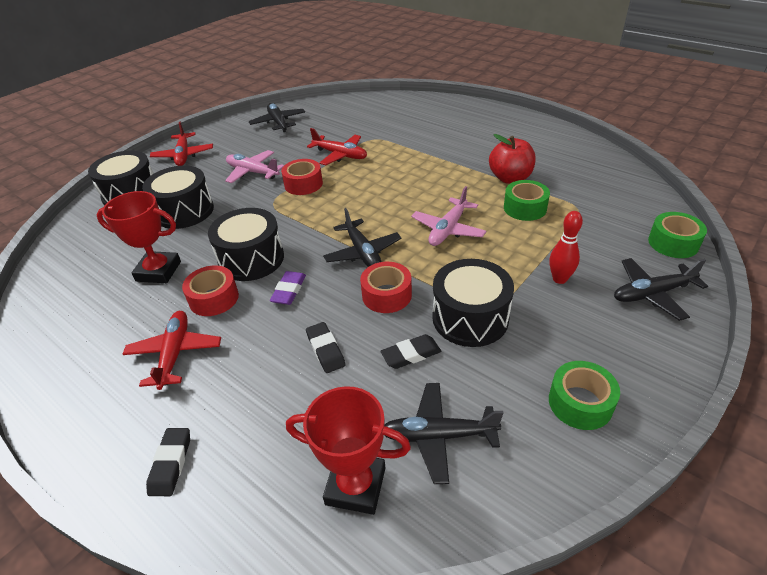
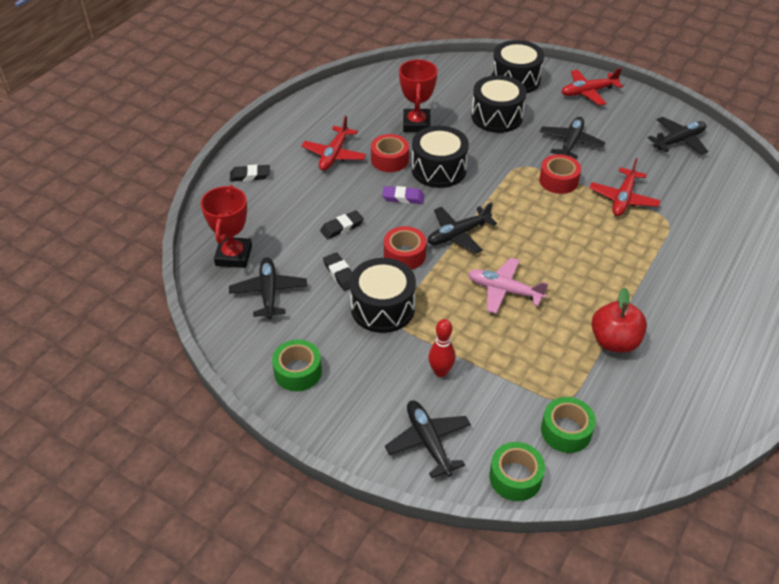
camera: 80 degrees right, 5 degrees up
red plane [122,311,221,390] -> red plane turned 120 degrees clockwise [301,116,366,171]
pink plane [225,150,284,183] -> black plane [540,117,606,159]
green tape [504,180,550,221] -> green tape moved to [541,397,596,453]

